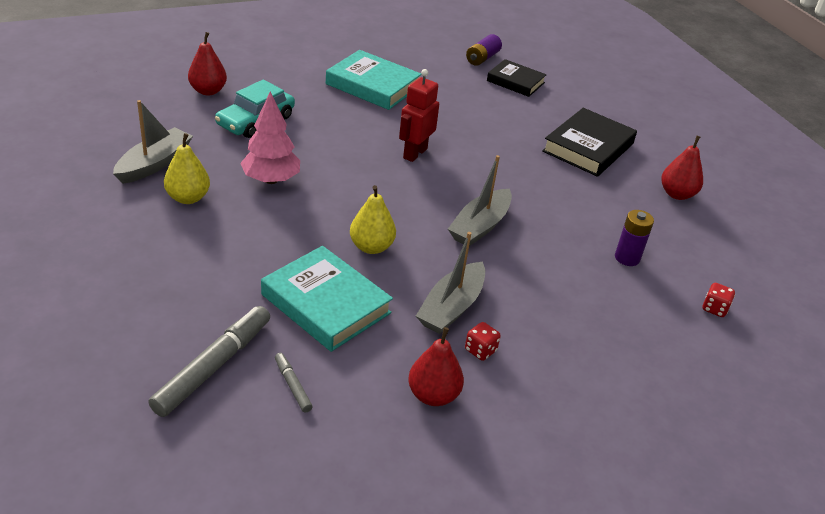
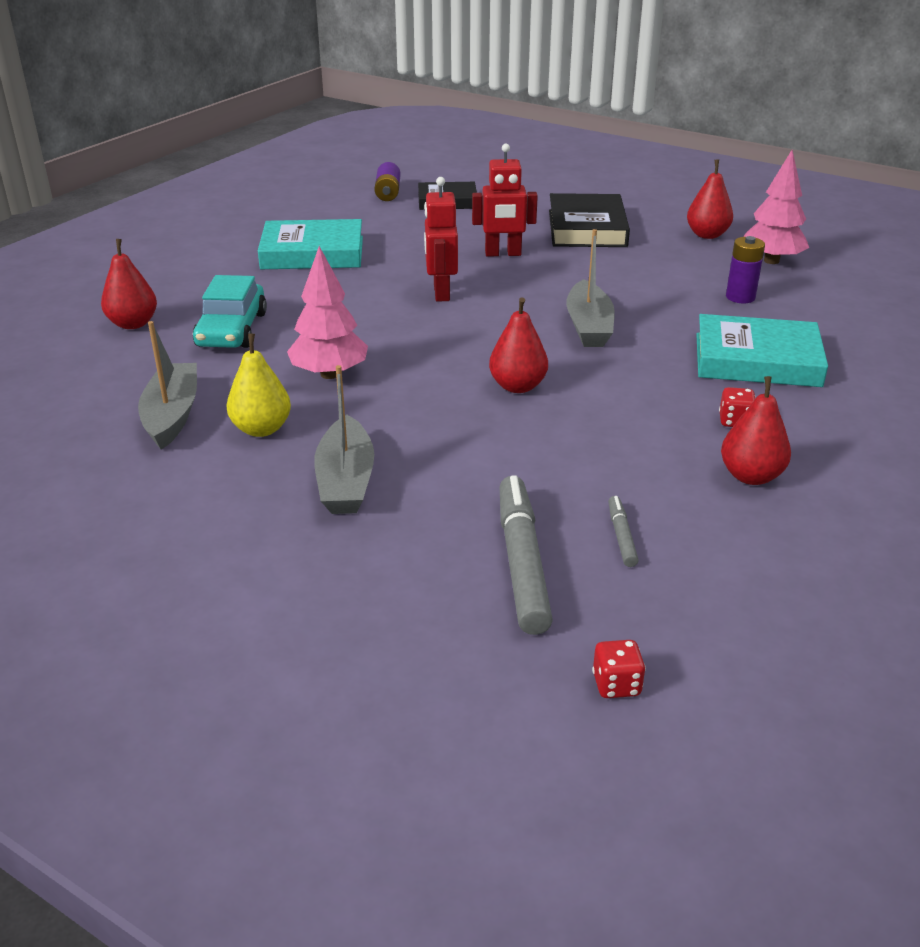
camera: 30 degrees left, 5 degrees down
turquoise book [261,246,393,352] -> turquoise book moved to [696,314,828,387]
grey marker [275,353,313,412] -> grey marker turned 60 degrees clockwise [608,496,639,567]
yellow pear [350,185,396,254] -> red pear [489,297,548,393]
grey boat [416,232,485,334] -> grey boat moved to [314,365,374,514]
red dice [703,283,735,317] -> red dice moved to [592,640,646,698]
none -> red robot [472,144,538,257]
none -> pink tree [743,150,809,264]

